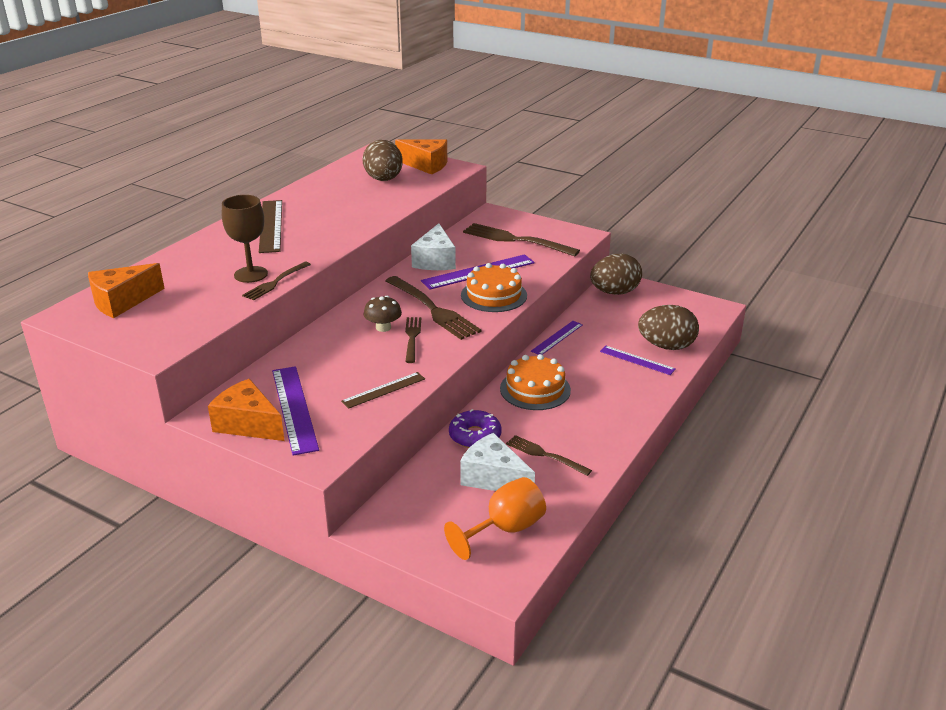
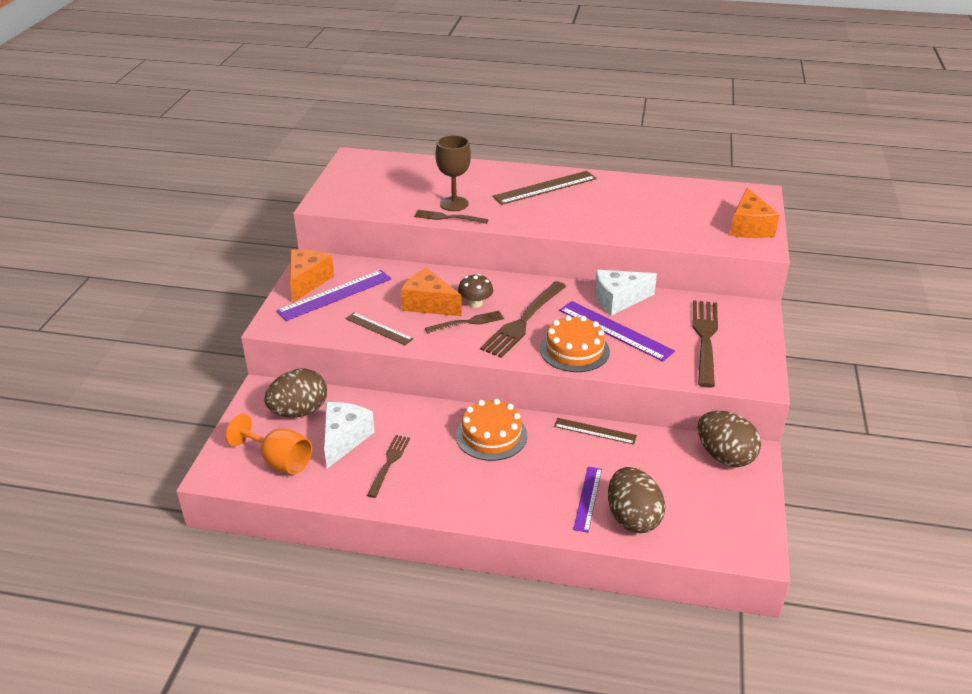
camera: 70 degrees right, 5 degrees up
orange cheese [88,263,165,318] -> orange cheese moved to [401,268,462,316]
brown egg [362,140,403,181] -> brown egg moved to [264,368,327,418]
purple donut [449,409,501,448] -> none
purple ruler [531,321,583,355] -> brown ruler [554,418,637,445]

